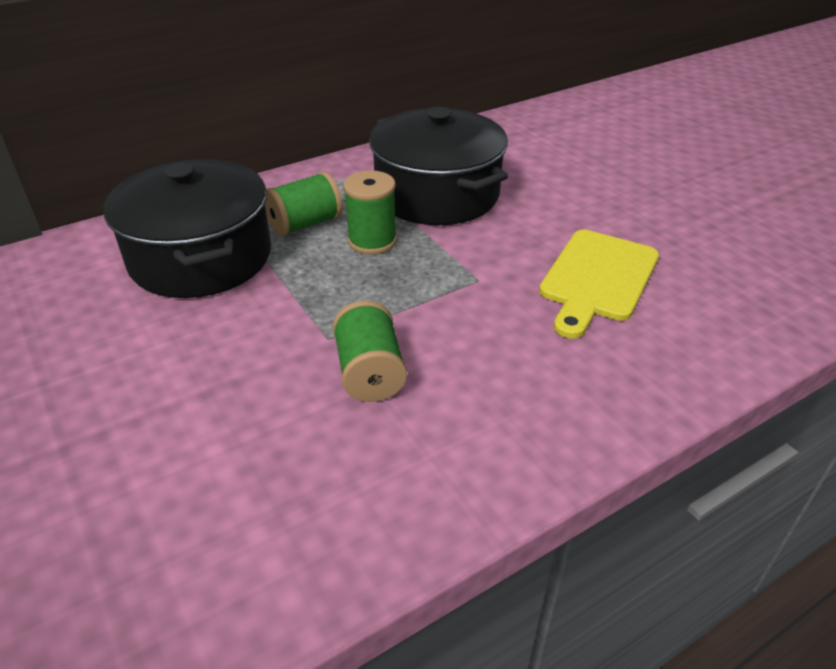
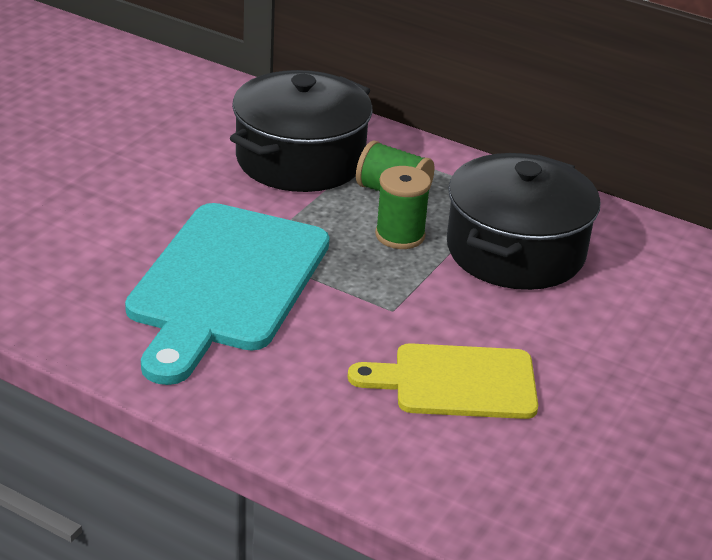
camera: 60 degrees right, 5 degrees down
green spool [333,300,407,402] -> turquoise cutting board [125,203,330,385]

